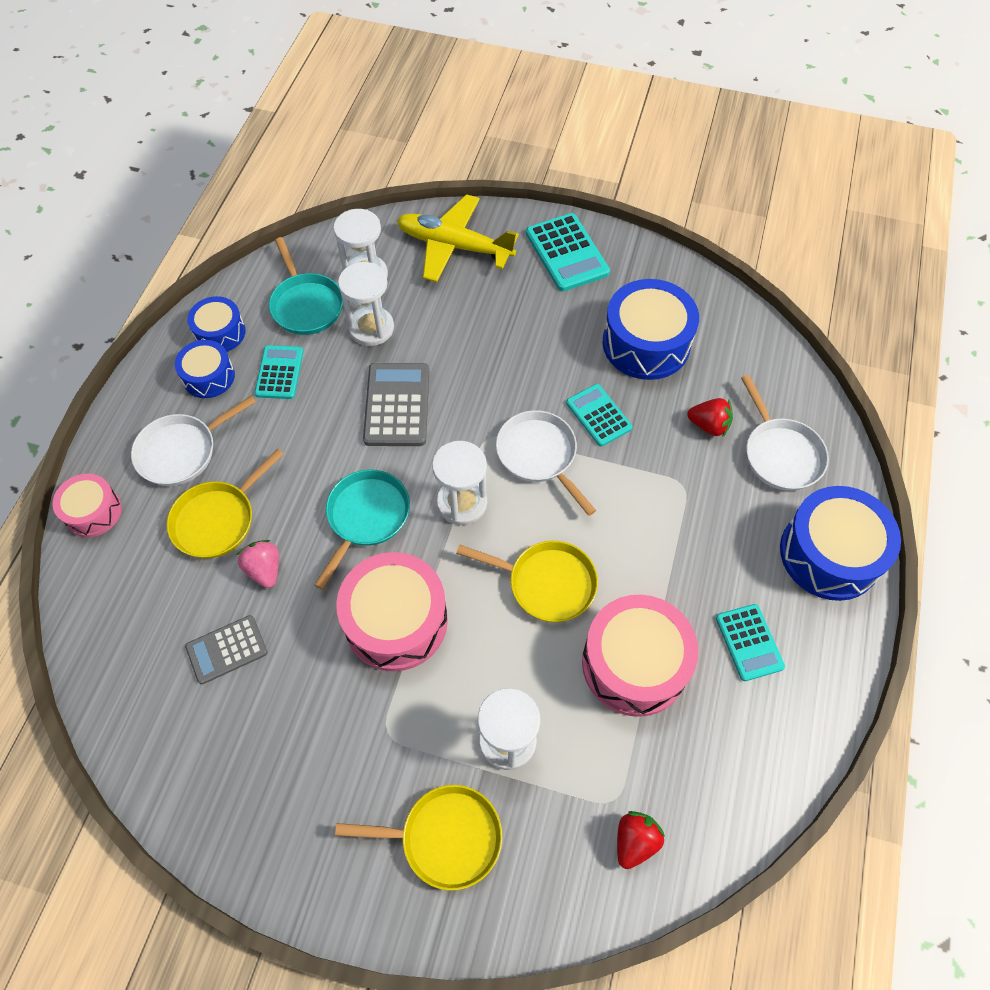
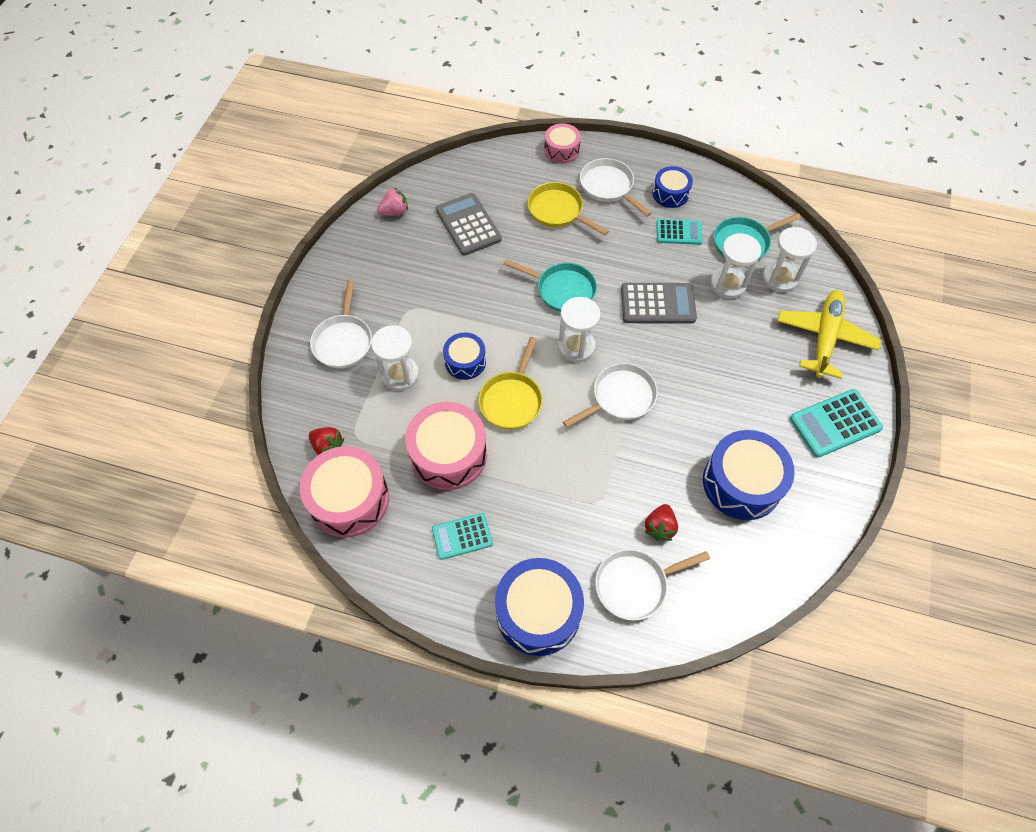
camera: 90 degrees right, 0 degrees up
grey calculator [185,615,268,684] -> grey calculator [436,193,502,256], size x1.52
blue drum [187,296,246,352] -> blue drum moved to [443,333,486,380]
pink strawberry [237,540,279,588] -> pink strawberry moved to [377,188,408,216]
yellow pan [335,785,502,891] -> white pan [310,279,372,368]
pink drum [336,552,448,671] -> pink drum moved to [300,446,389,538]
turquoise calculator [566,384,633,447] -> none

